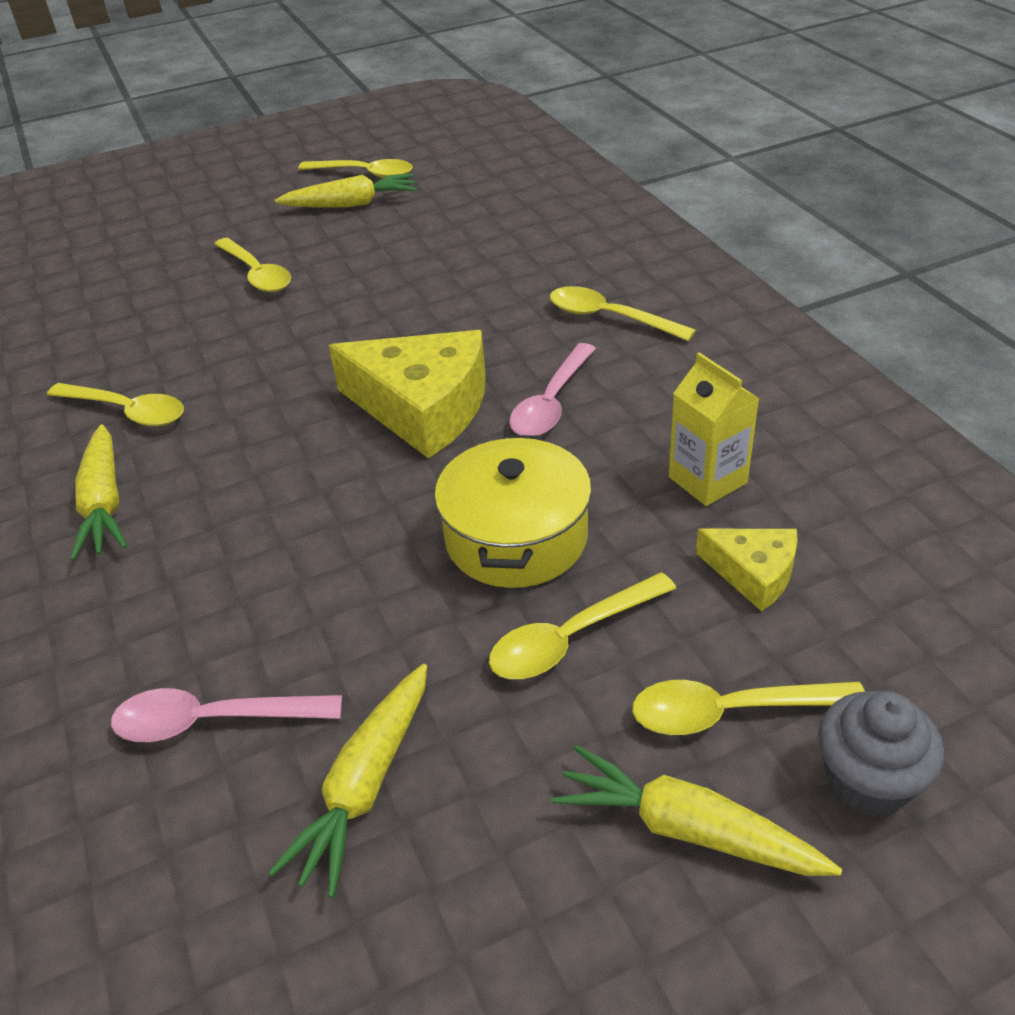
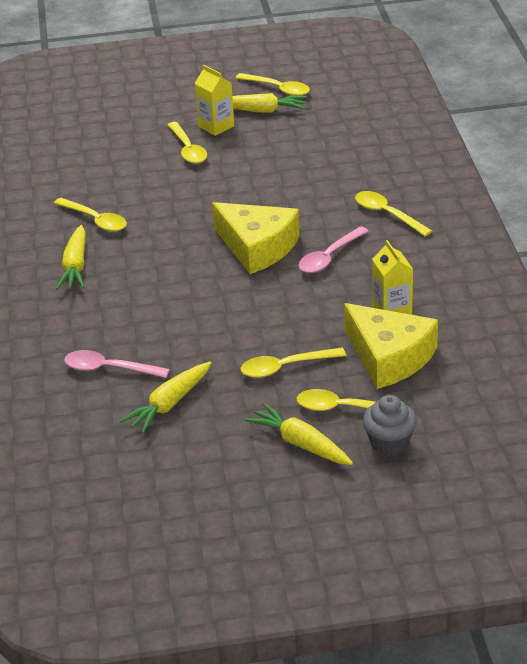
camera: 15 degrees right, 5 degrees down
yellow pot [434,435,592,588] -> none
yellow cheese [696,529,798,612] -> yellow cheese [344,303,438,389], size x1.93
none -> yellow carton [195,65,234,136]

